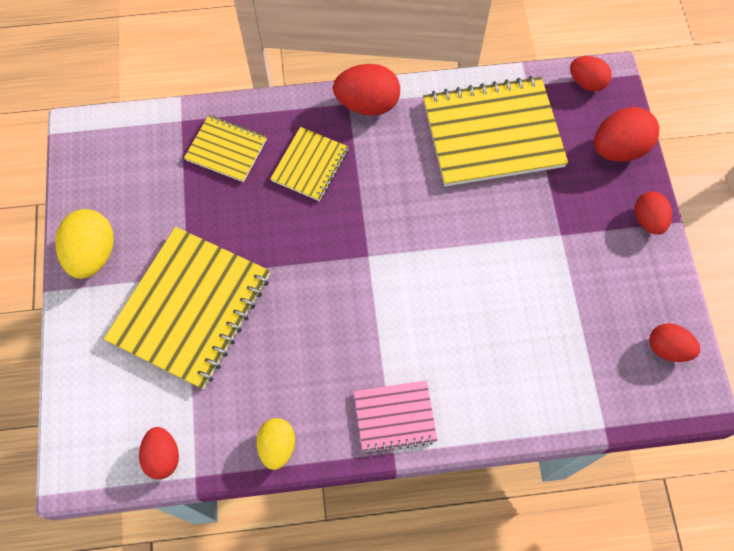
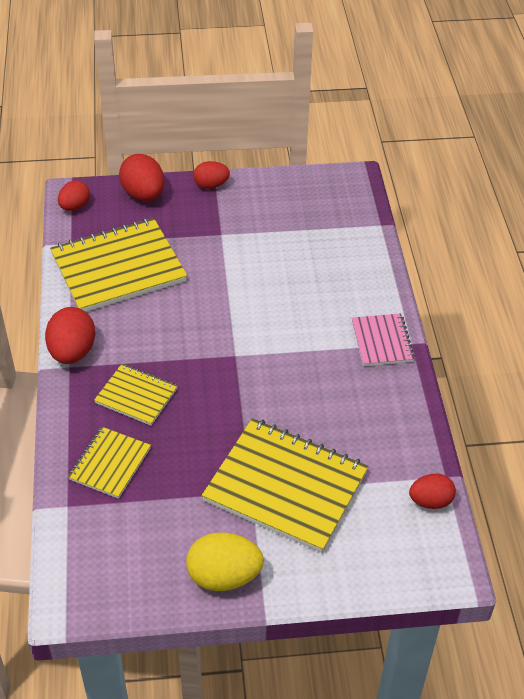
camera: 90 degrees left, 20 degrees down
yellow egg [256,418,295,470] -> none
yellow notebook [423,76,568,187] -> yellow notebook turned 75 degrees clockwise [50,218,187,312]
red egg [649,323,700,362] -> none

